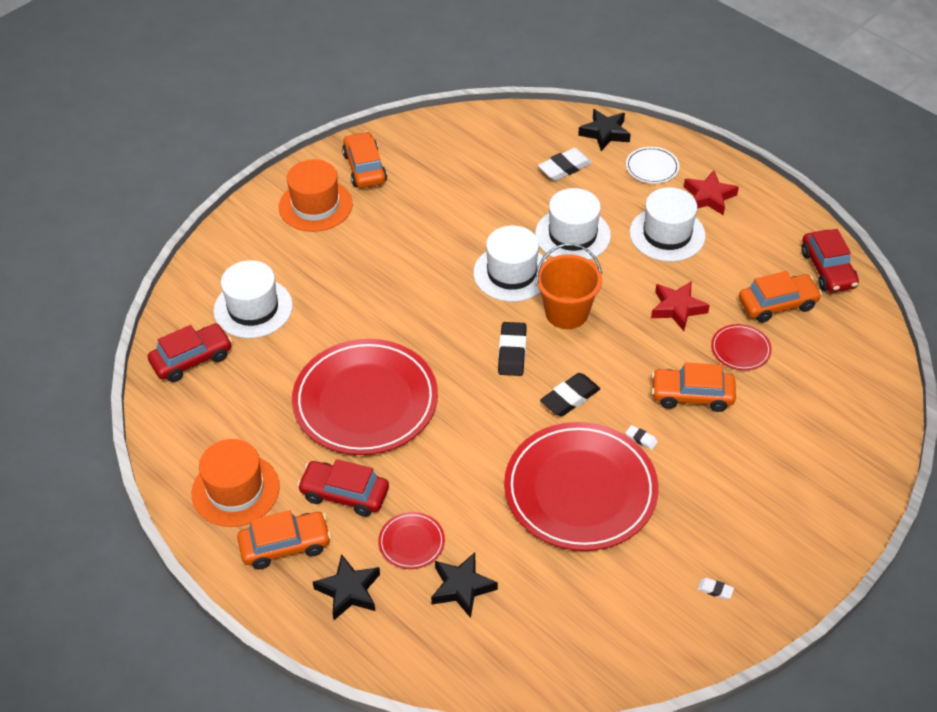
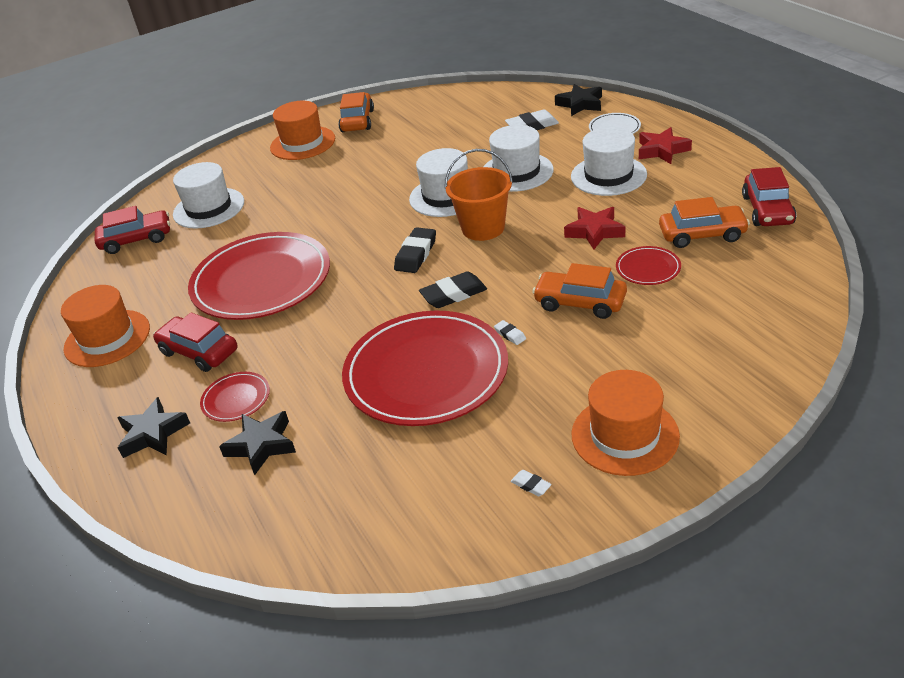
camera: 20 degrees right, 10 degrees down
orange car [237,510,331,570] -> none
none -> orange hat [571,370,680,476]

